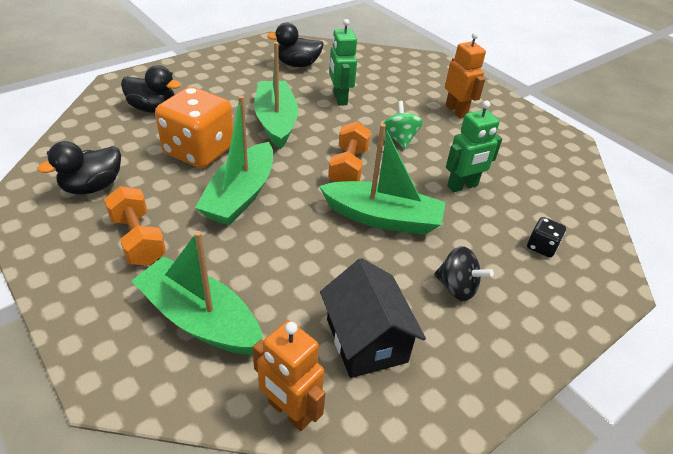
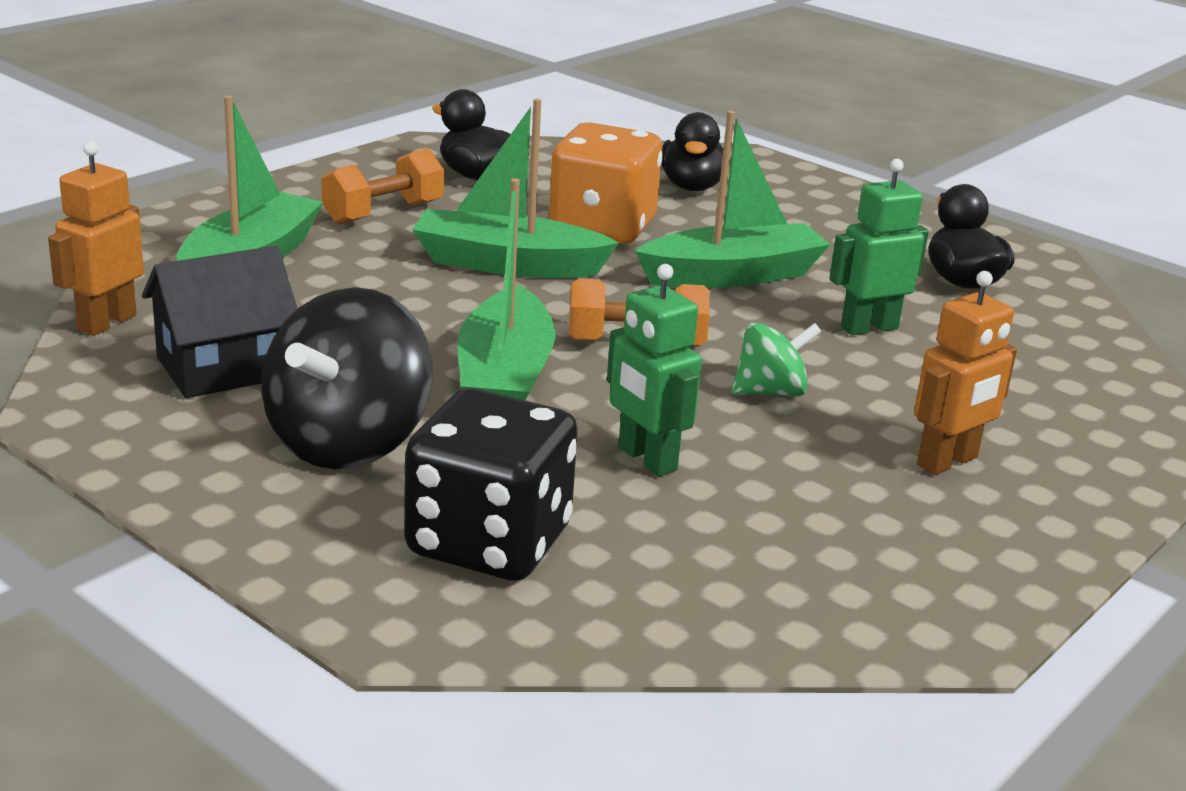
camera: 80 degrees right, 15 degrees down
black spinning top [434,246,494,301] -> black spinning top [262,287,432,469], size x1.86
black dice [527,217,566,258] -> black dice [405,388,578,581], size x2.31

